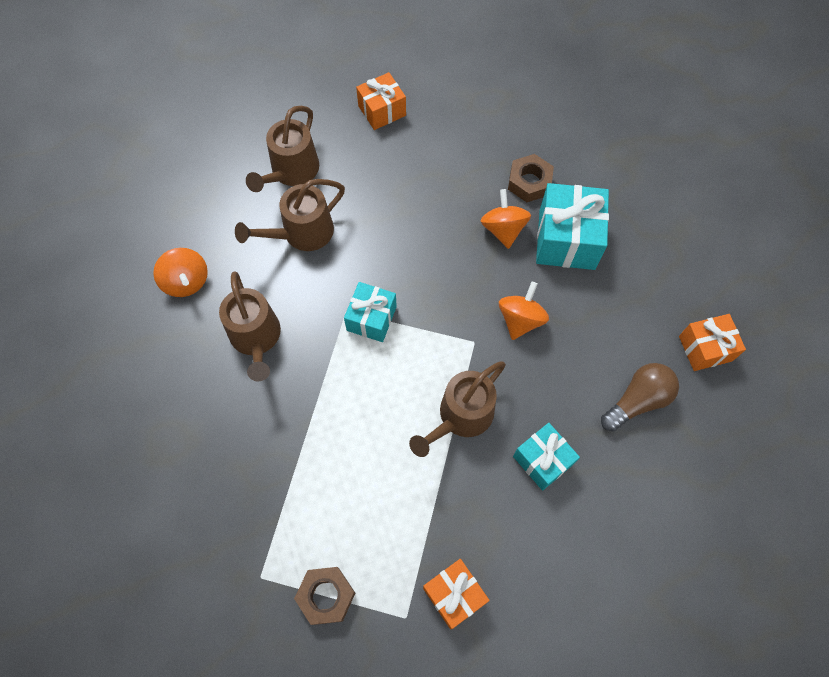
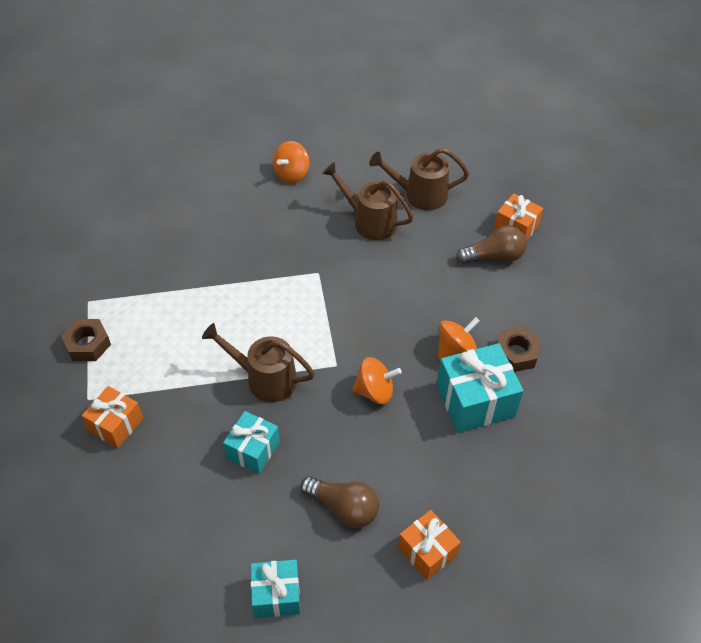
camera: 65 degrees right, 15 degrees down
brown watering can [219,271,281,381] -> none
turquoise gift [344,282,397,342] -> turquoise gift moved to [251,560,300,618]
none -> brown light bulb [456,225,527,264]

